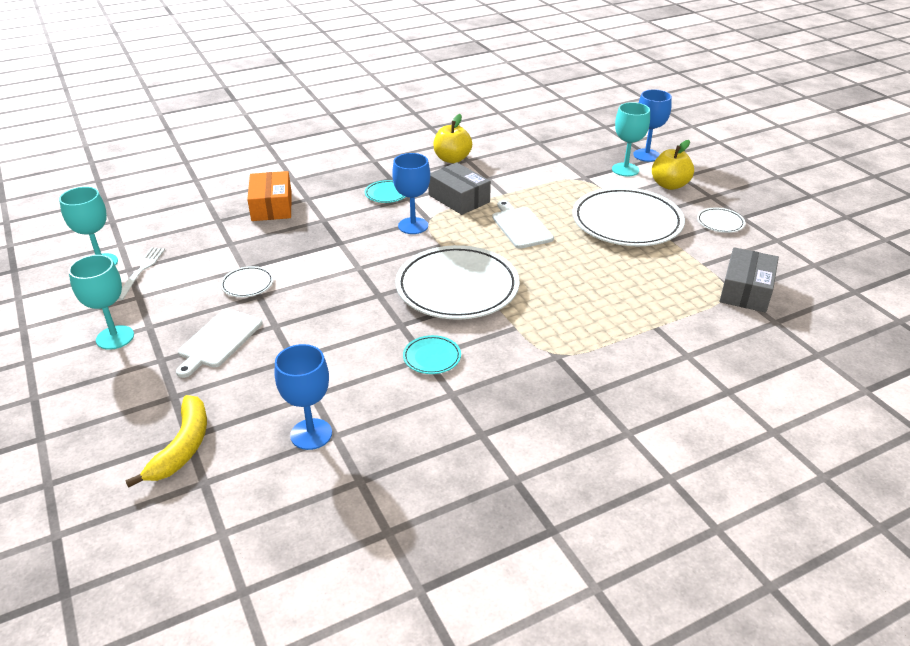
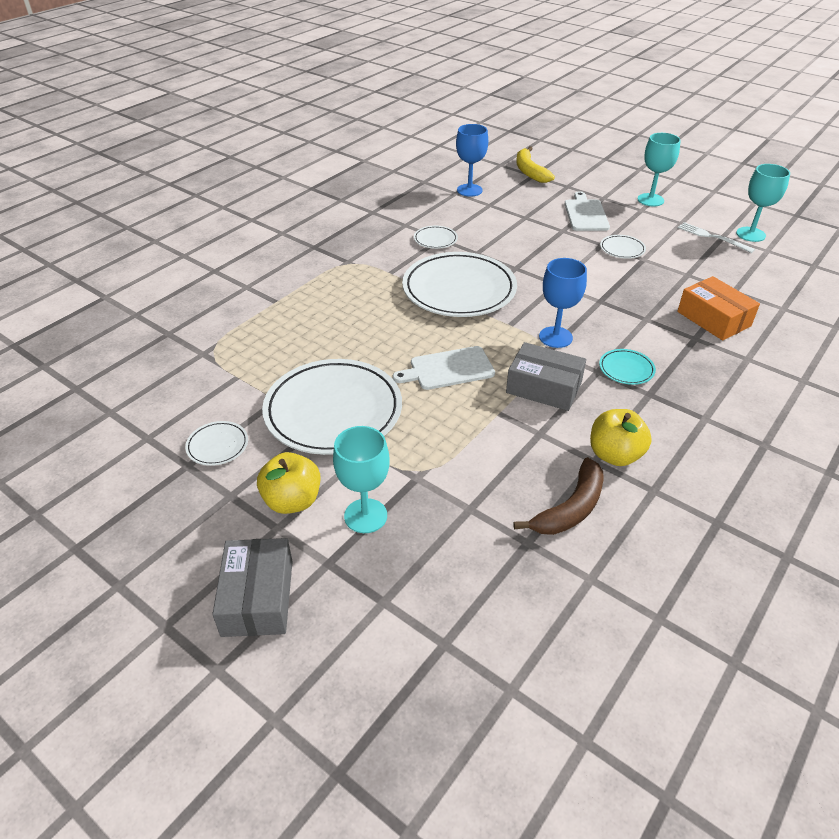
camera: 155 degrees right, 5 degrees up
white fork [118,247,165,300] -> white fork turned 150 degrees clockwise [678,222,755,253]
turquoise plate [403,335,461,374] -> white plate [414,226,458,249]
white cutting board [492,200,554,249] -> white cutting board turned 120 degrees clockwise [393,346,495,390]
blue goblet [633,90,672,162] -> none
grey box [720,247,779,312] -> grey box moved to [212,538,293,637]
none -> brown banana [513,457,603,535]

